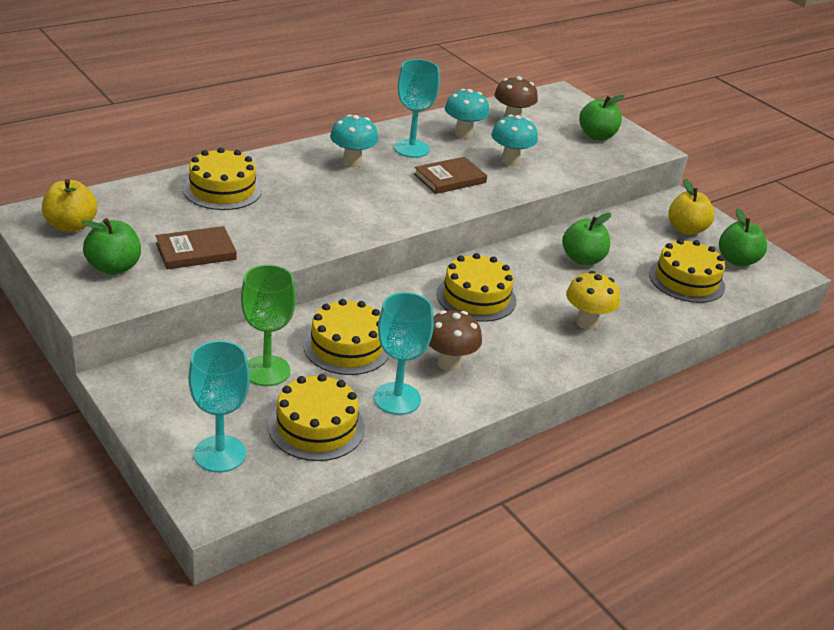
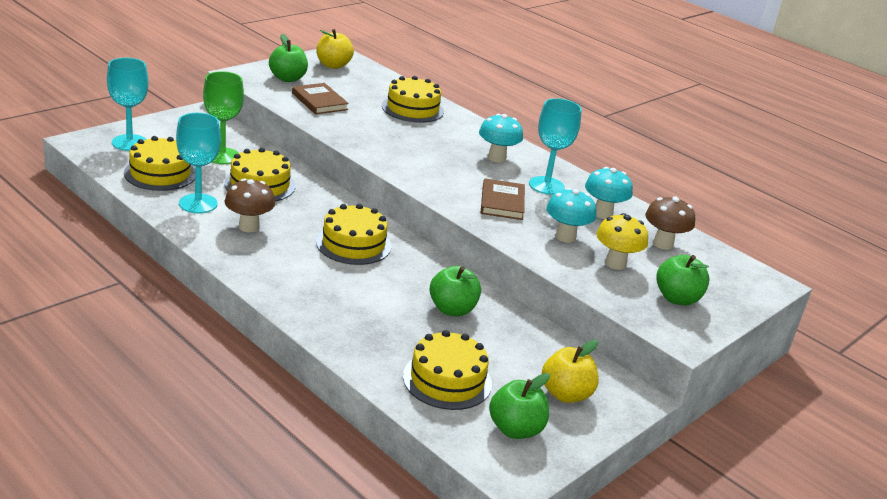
camera: 80 degrees right, 5 degrees down
brown book [414,157,487,194] -> brown book turned 45 degrees clockwise [481,179,525,220]
yellow mushroom [566,271,620,330] -> yellow mushroom moved to [596,213,648,270]

